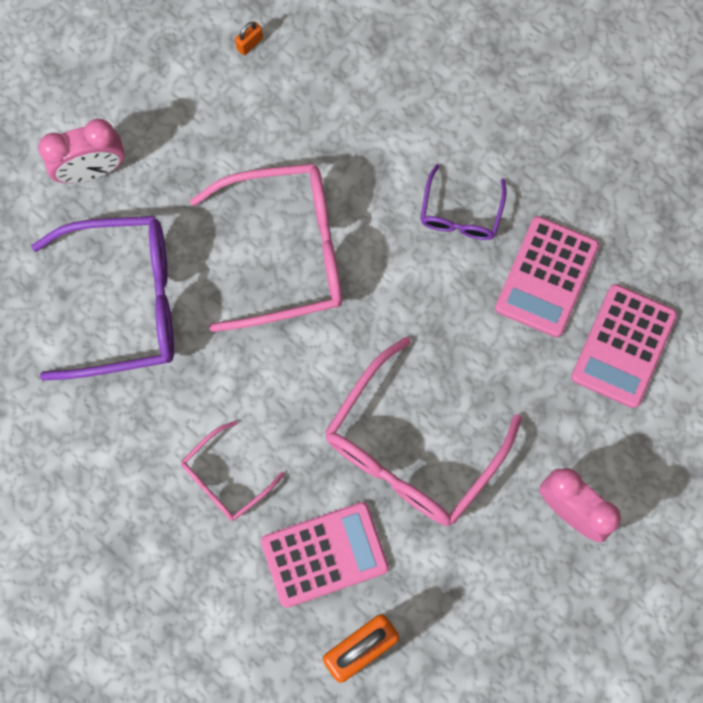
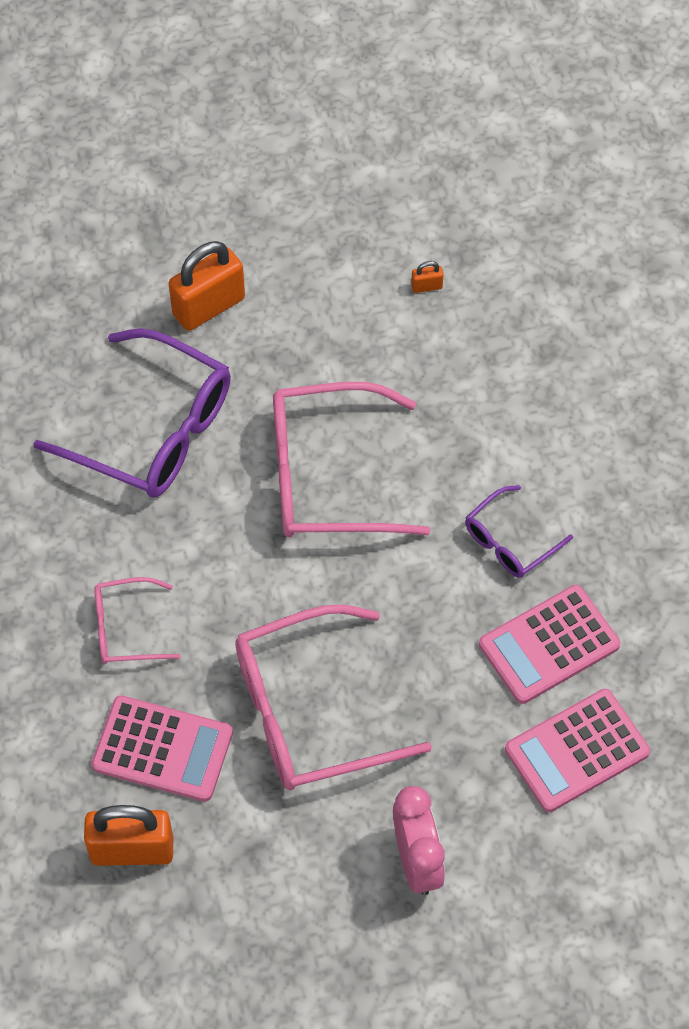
camera: 35 degrees right, 15 degrees down
pink clock [38,119,125,183] -> orange padlock [169,241,245,331]
pink glasses [190,163,342,332] -> pink glasses turned 150 degrees clockwise [273,382,430,537]

